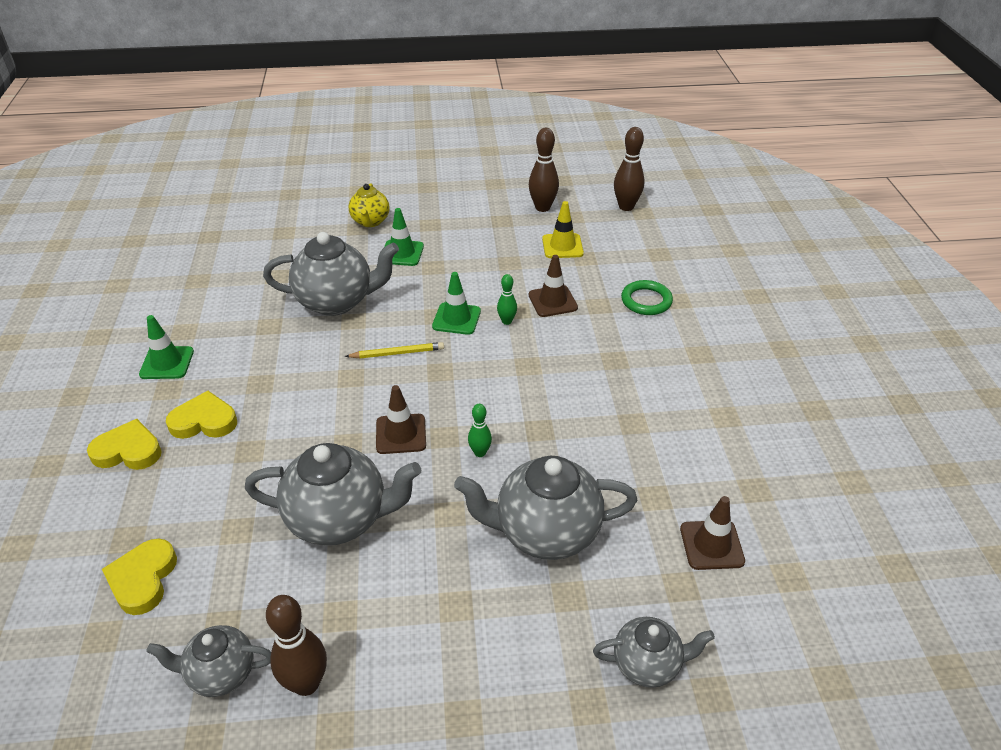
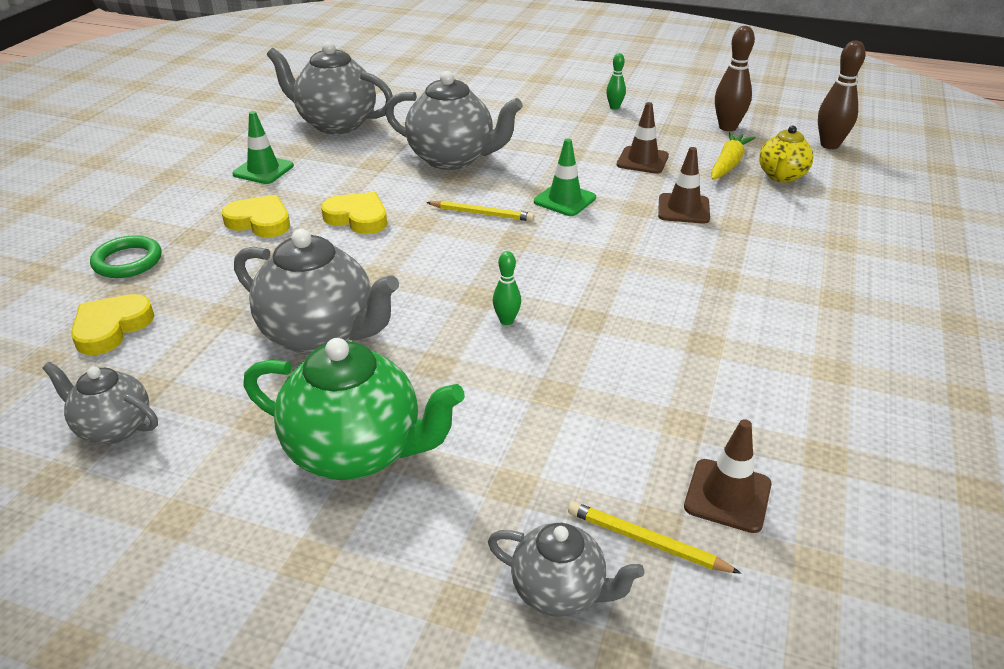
camera: 25 degrees right, 5 degrees down
yellow heart [87,419,162,470] -> yellow heart moved to [321,192,387,234]
brown bowling pin [266,595,327,696] -> none
yellow teapot [349,183,389,227] -> yellow teapot moved to [759,126,813,183]
brown traffic cone [376,385,426,454] -> brown traffic cone moved to [617,102,669,174]
green traffic cone [384,208,424,266] -> none
grey teapot [454,456,638,560] -> grey teapot moved to [266,41,393,134]
green bowling pin [497,274,517,325] -> green bowling pin moved to [606,53,626,110]
yellow traffic cone [542,201,584,258] -> yellow carrot [711,132,756,180]
green ring [621,280,673,315] -> green ring moved to [90,235,162,278]
none -> green teapot [243,338,465,480]
none -> yellow pencil [568,502,741,574]

